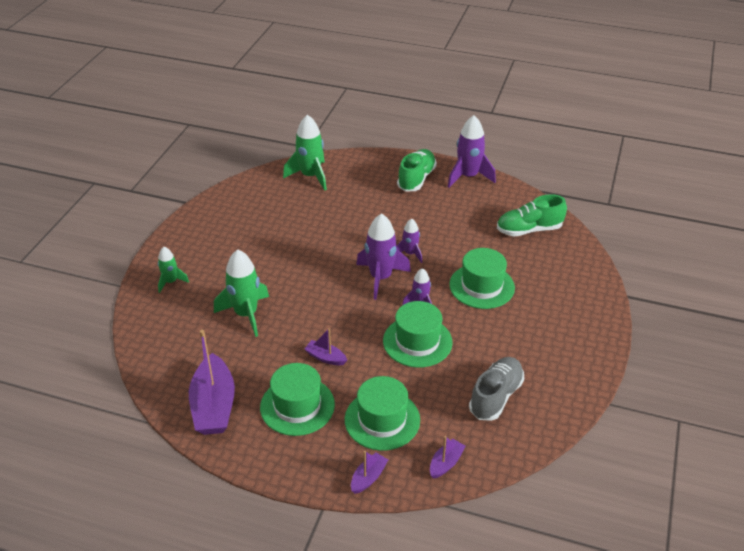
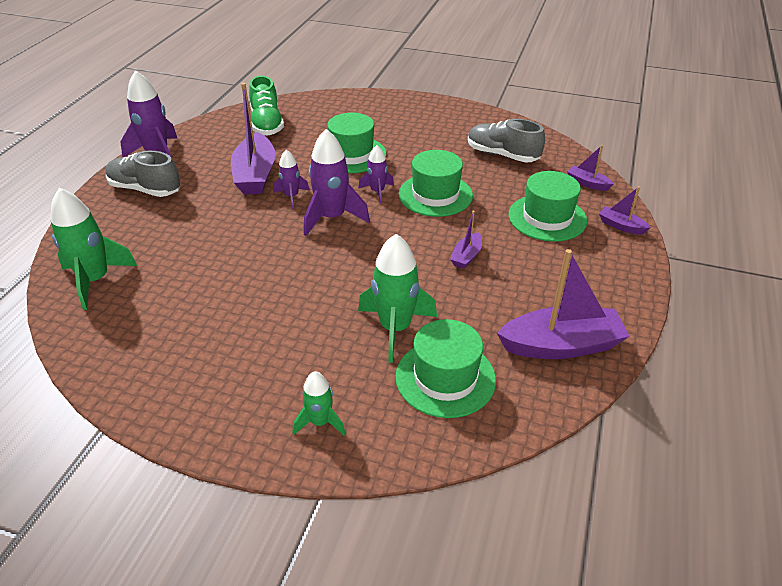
camera: 90 degrees left, 0 degrees up
green hat [260,363,335,436] -> green hat moved to [395,319,496,418]
green shoe [397,149,437,192] -> grey shoe [106,151,180,197]
none -> purple boat [231,83,276,194]

